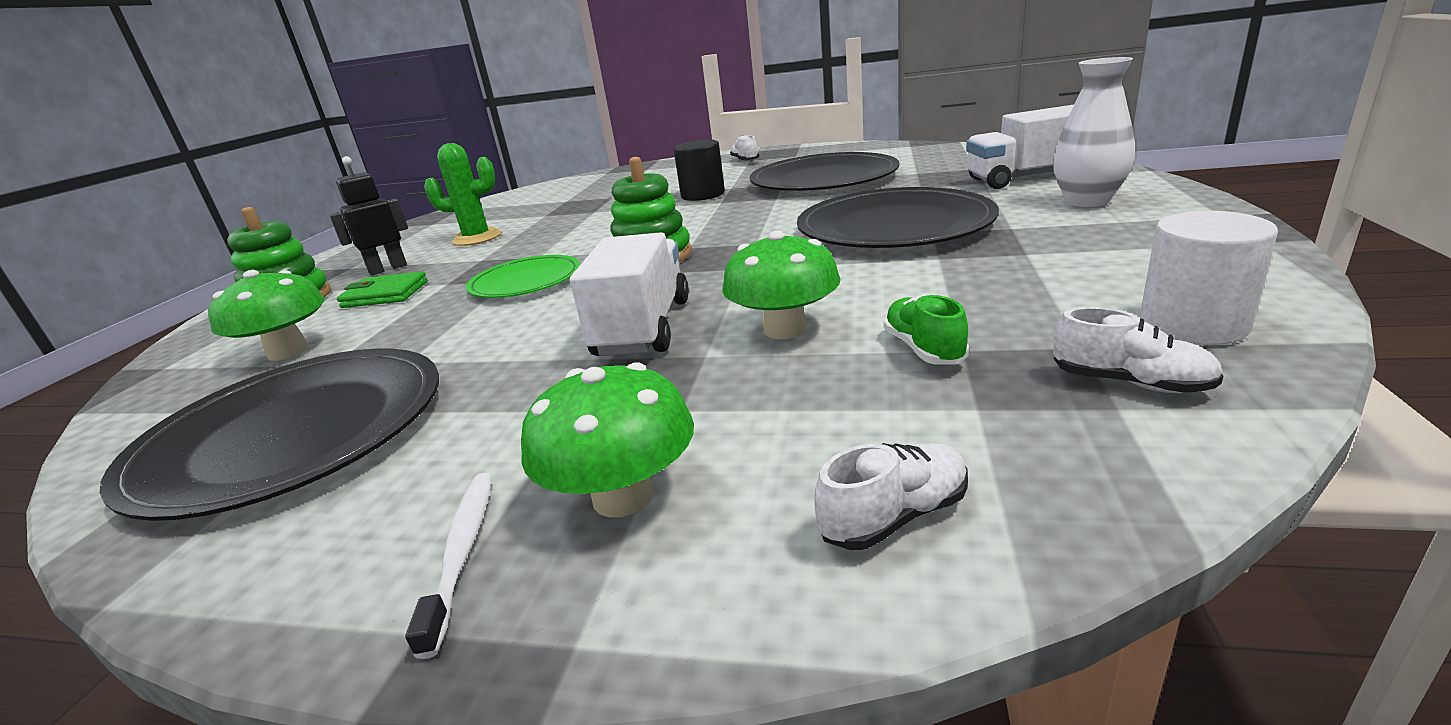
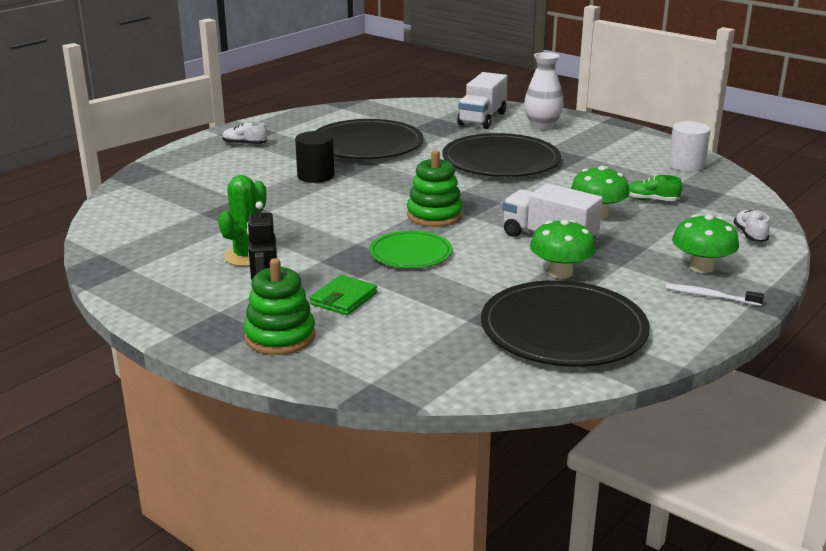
camera: 65 degrees left, 0 degrees up
green mushroom [208,270,325,361] -> green mushroom moved to [530,220,596,279]
white shoe [1053,307,1223,393] -> none

